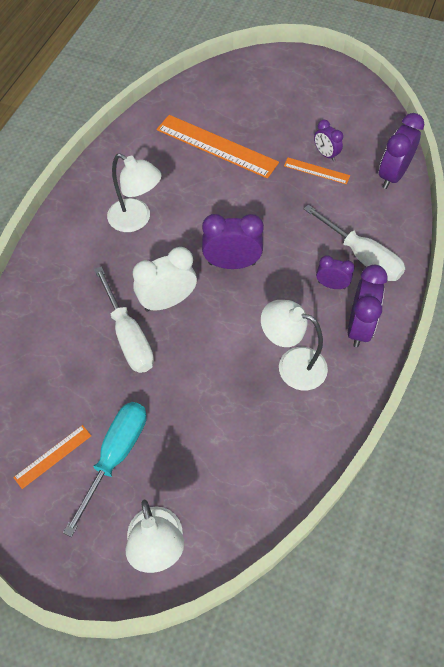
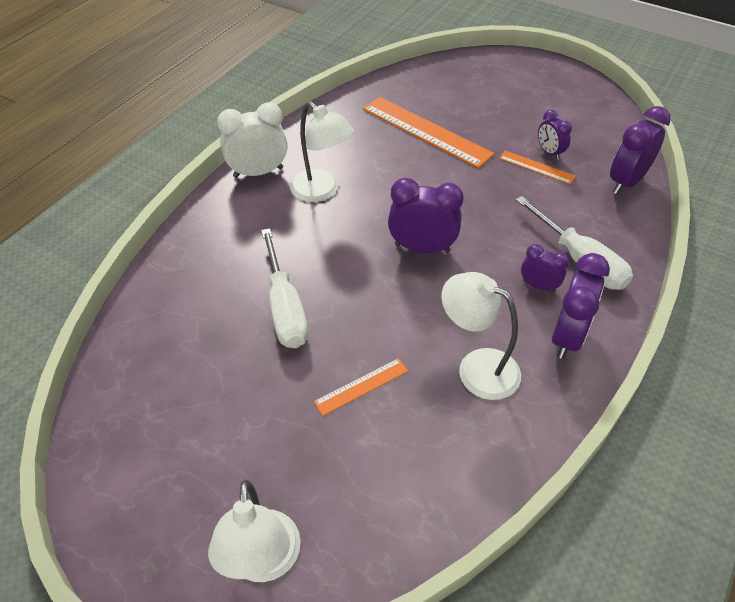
camera: 10 degrees right, 10 degrees down
orange ruler [13,425,91,489] -> orange ruler moved to [314,358,408,416]
turquoise screwdriver [63,402,147,537] -> none
white clock [133,247,197,312] -> white clock moved to [217,102,287,178]

